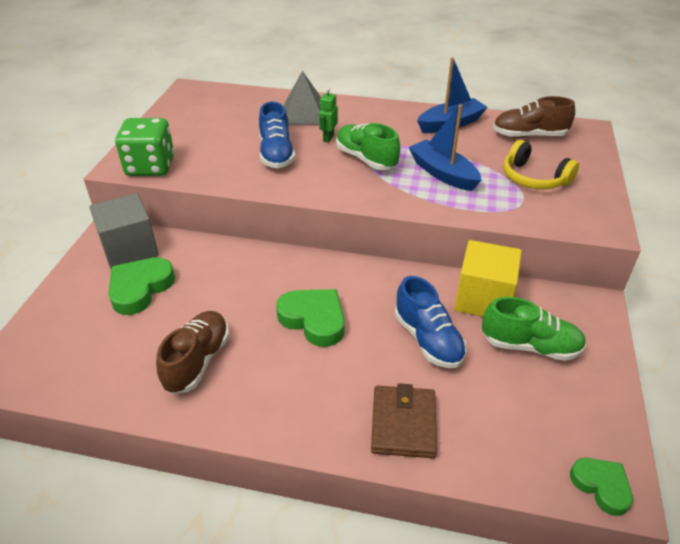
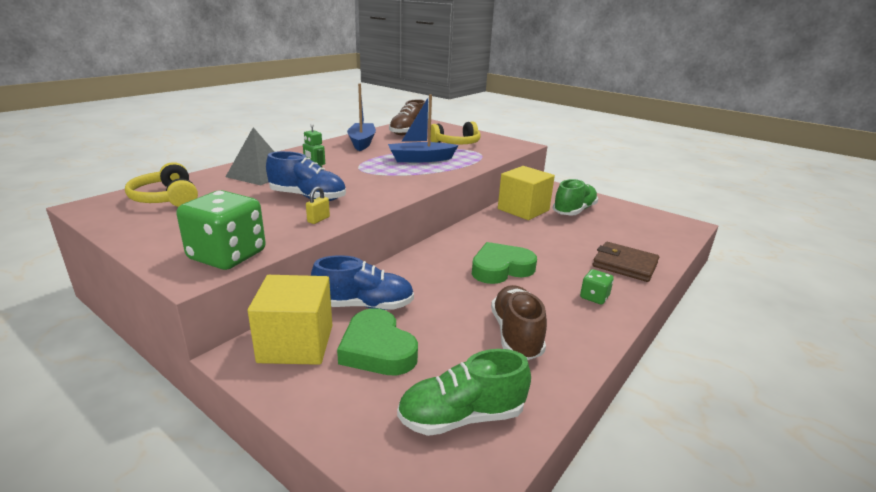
camera: 65 degrees left, 15 degrees down
grey cube [89,193,159,269] -> yellow cube [248,275,332,365]
brown shoe [156,311,229,394] -> brown shoe turned 45 degrees clockwise [491,285,547,360]
green shoe [336,123,400,170] -> green shoe moved to [397,349,531,436]
blue shoe [395,276,467,368] -> blue shoe moved to [311,255,414,310]
green heart [570,458,633,516] -> none
none -> yellow headphones [125,162,198,207]
none -> yellow padlock [306,187,330,224]
none -> green dice [580,269,614,304]

